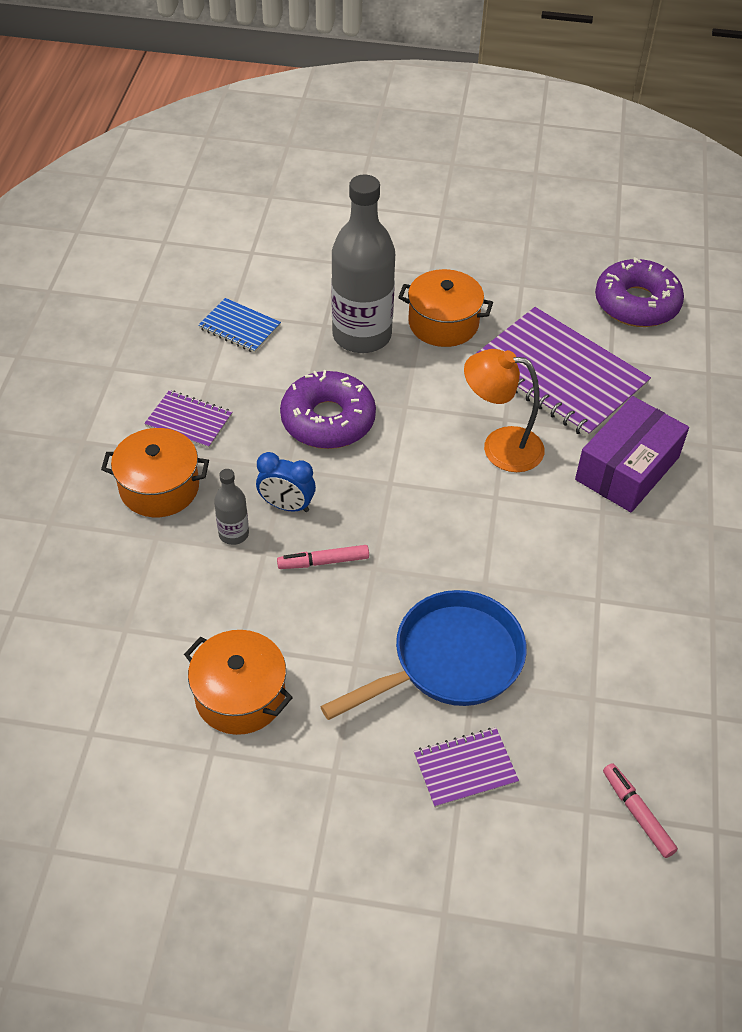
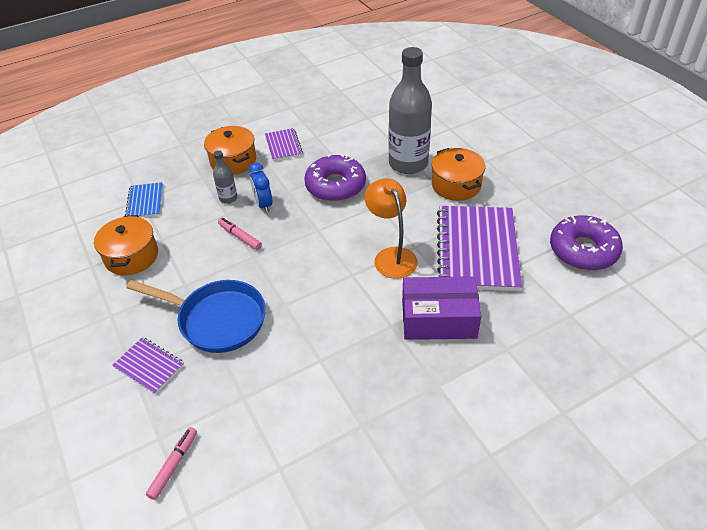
camera: 55 degrees right, 5 degrees down
blue notebook [198,298,281,353] -> blue notebook moved to [125,182,163,217]

